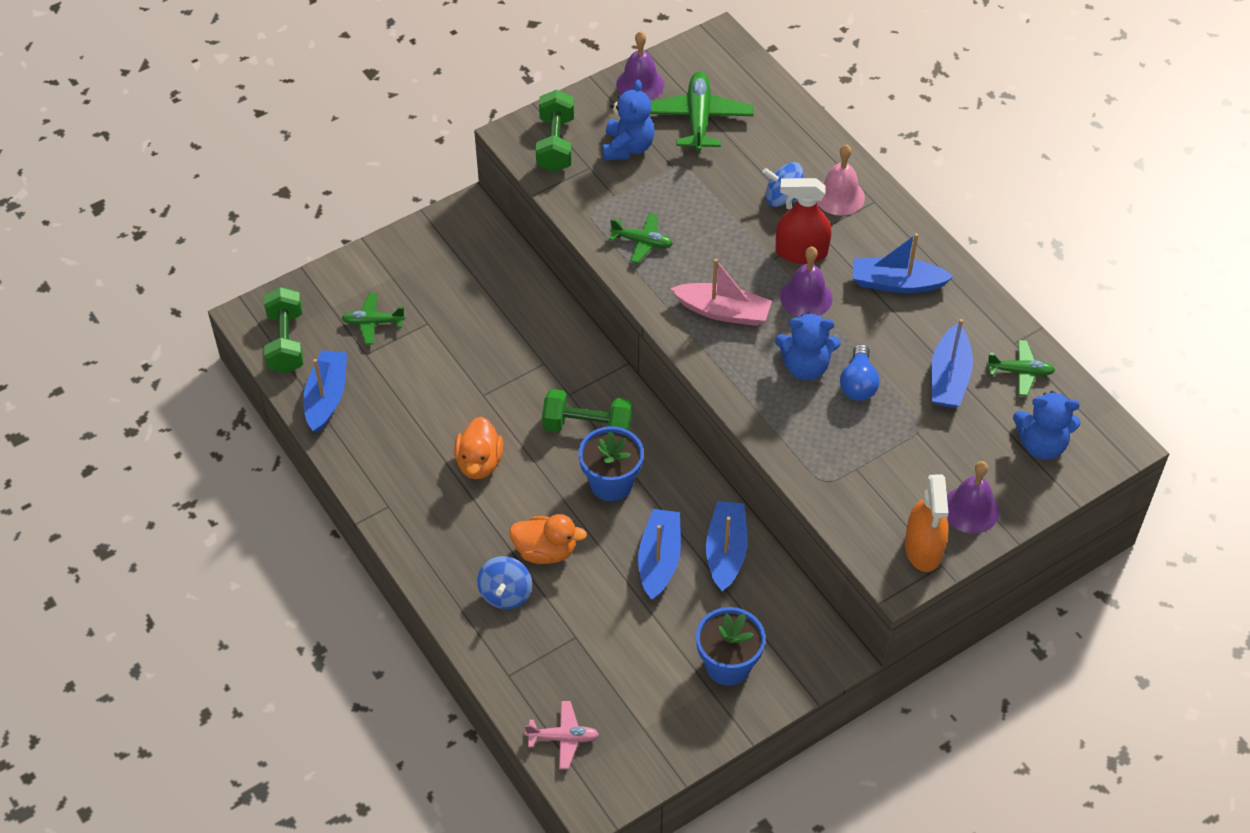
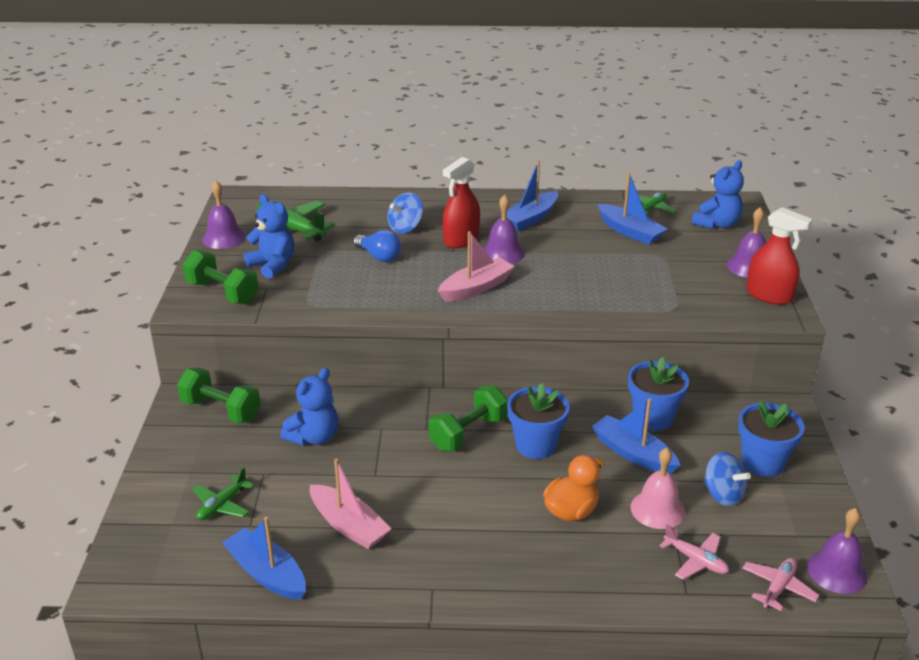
camera: 55 degrees left, 20 degrees down
green dumbbell [264,287,303,373] -> green dumbbell moved to [177,368,261,423]
orange duck [454,417,503,479] -> none
blue spinning top [477,556,532,609] -> blue spinning top moved to [703,452,751,506]
green plane [609,213,673,263] -> none
blue boat [706,501,748,592] -> blue flower pot [628,357,689,431]
blue teddy bear [775,312,840,380] -> blue teddy bear moved to [280,368,338,446]
pink bell [817,144,865,216] -> pink bell moved to [630,448,686,529]
blue light bulb [840,344,880,401] -> blue light bulb moved to [353,230,401,262]
orange spray bottle [905,475,949,572] -> red spray bottle [746,207,812,305]
none -> pink boat [309,459,392,549]
none -> pink plane [659,524,729,580]
none -> purple bell [807,508,868,594]

